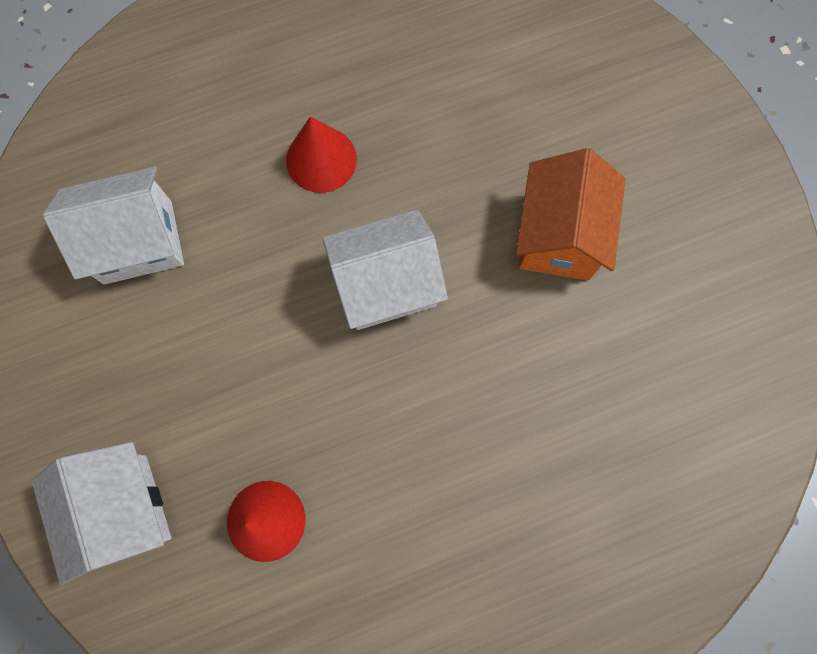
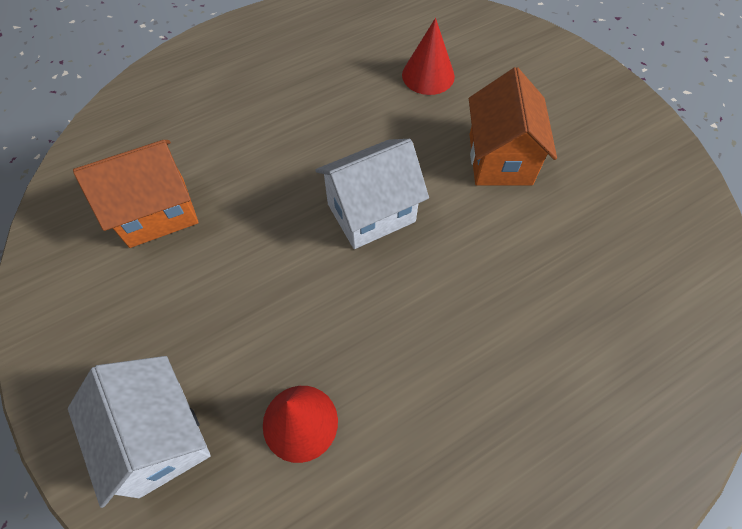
camera: 10 degrees left, 15 degrees down
white house [43,167,184,285] -> orange house [73,140,199,248]
red cone [286,116,357,193] -> red cone moved to [402,18,455,95]

